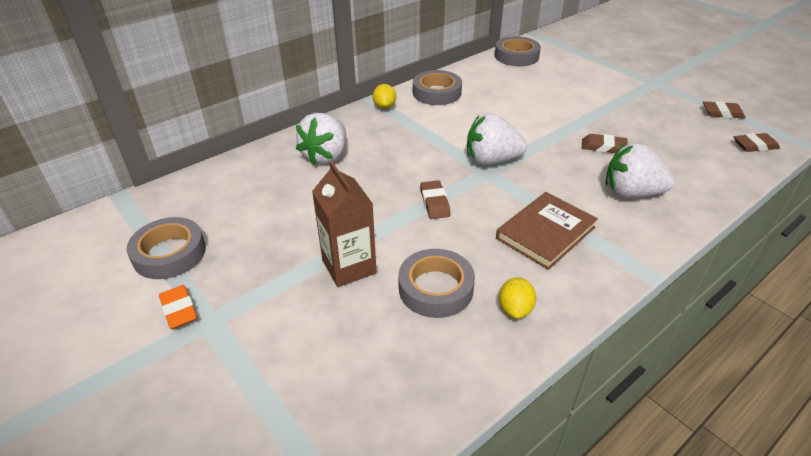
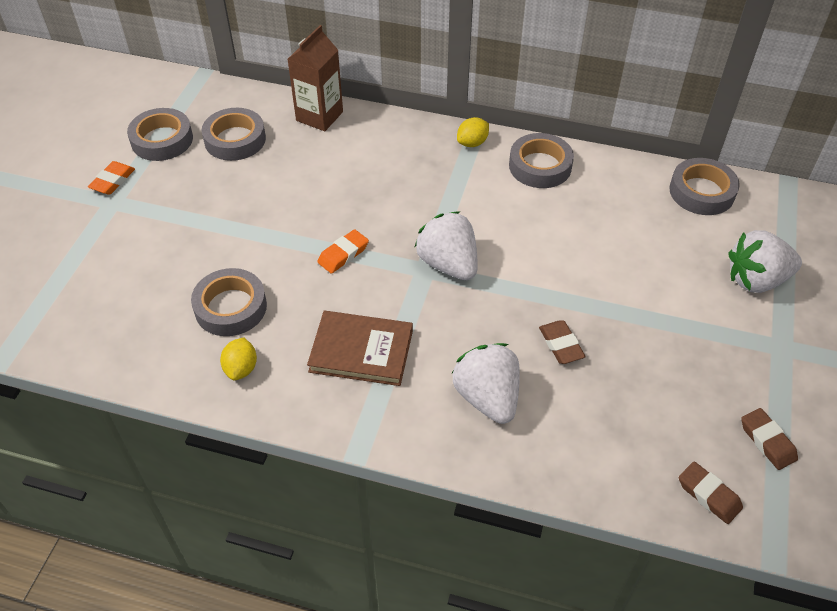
camera: 55 degrees right, 10 degrees up
white strawberry [296,113,346,165] -> white strawberry moved to [728,230,802,293]
brown carton [312,161,377,287] -> brown carton moved to [288,25,343,131]
brown eraser [420,180,451,219] -> orange eraser [317,229,369,274]
yellow lemon [499,277,536,319] -> yellow lemon turned 60 degrees counterclockwise [220,338,257,380]
none -> grey tape [202,108,266,161]

